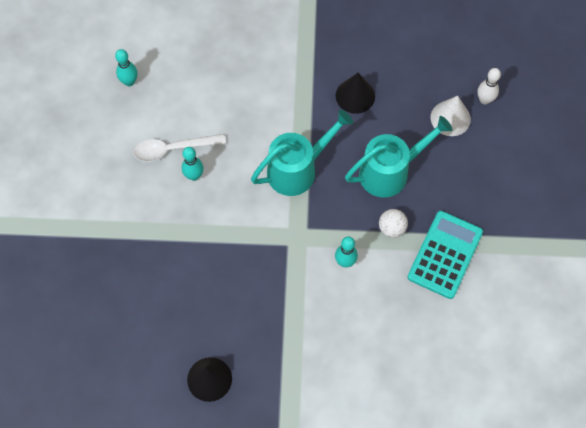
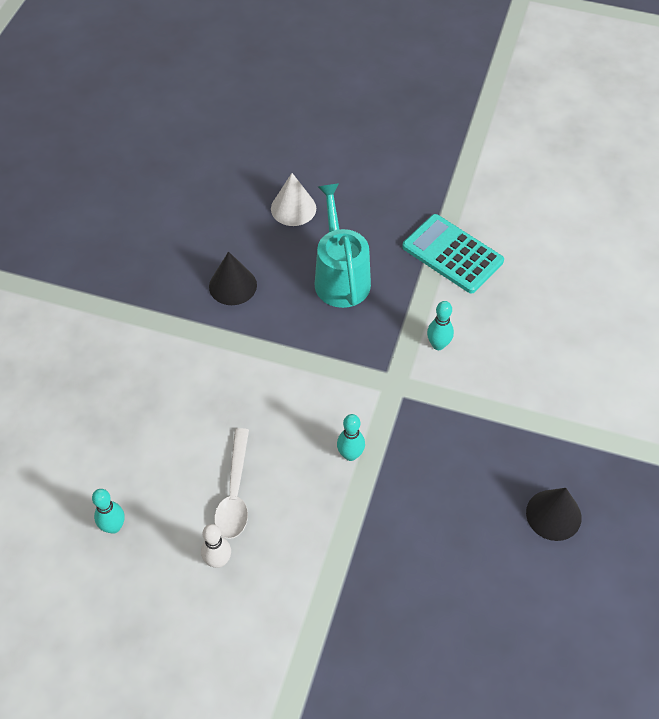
camera: 75 degrees left, 10 degrees down
turquoise bowling pin [182,147,203,181] -> turquoise bowling pin moved to [337,414,365,461]
turquoise watering can [251,109,353,196] -> none
white ball [379,209,408,238] -> none
white bowling pin [477,68,501,105] -> white bowling pin moved to [201,524,231,568]

